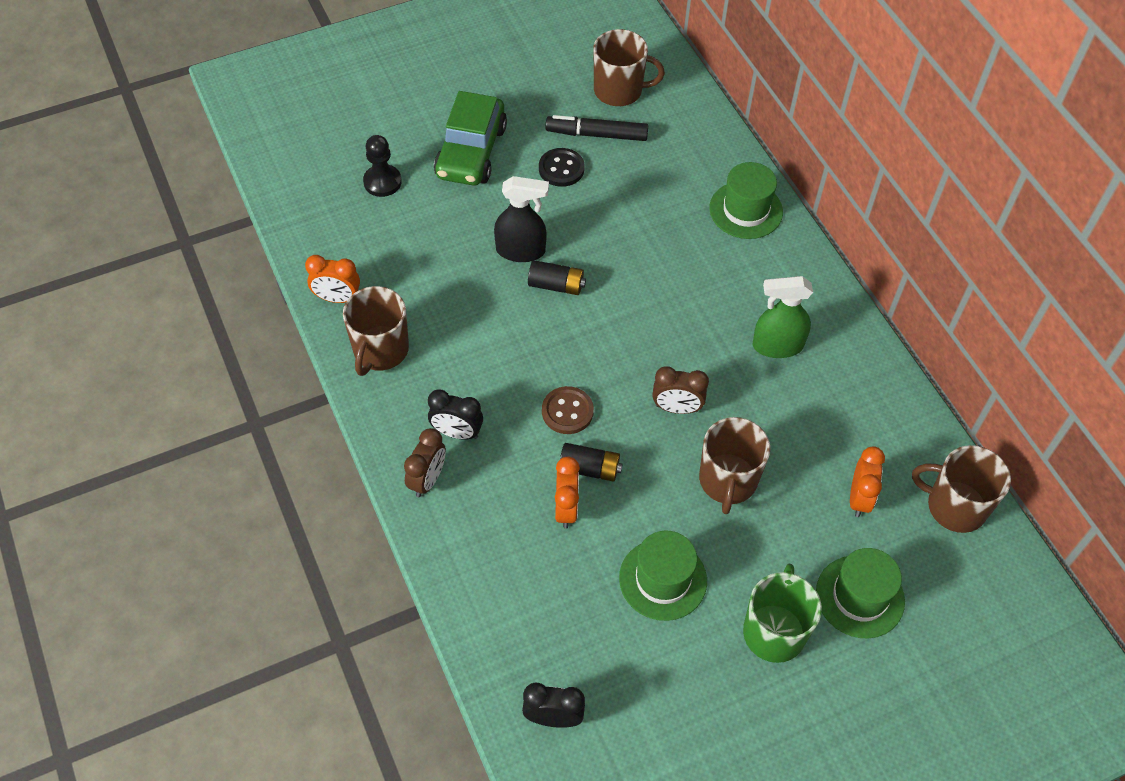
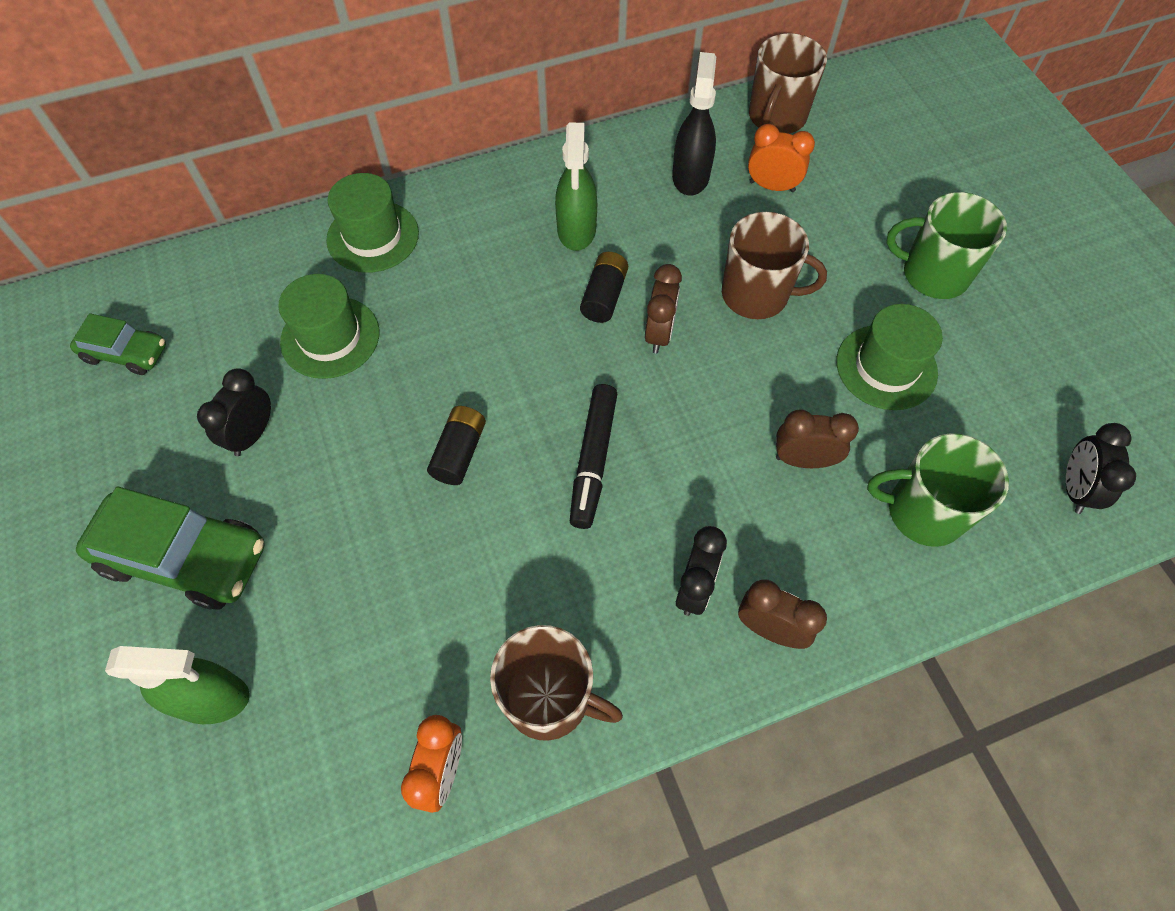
camera: 85 degrees left, 5 degrees up
black pawn [363,135,402,197] -> green spray bottle [105,646,250,724]
black spray bottle [494,176,549,262] -> black spray bottle moved to [672,52,716,195]
black button [539,148,585,187] -> black clock [197,368,271,456]
brown button [542,386,594,434] -> none
black marker [546,115,648,141] -> black marker moved to [570,384,617,529]
orange clock [555,457,580,529] -> brown clock [776,410,859,468]
black battery [560,443,623,481] -> black battery moved to [580,252,628,323]
brown mug [594,29,665,106] -> green car [70,313,166,375]
green hat [816,548,905,638] -> green hat moved to [278,274,379,379]
none -> green mug [867,433,1009,547]

